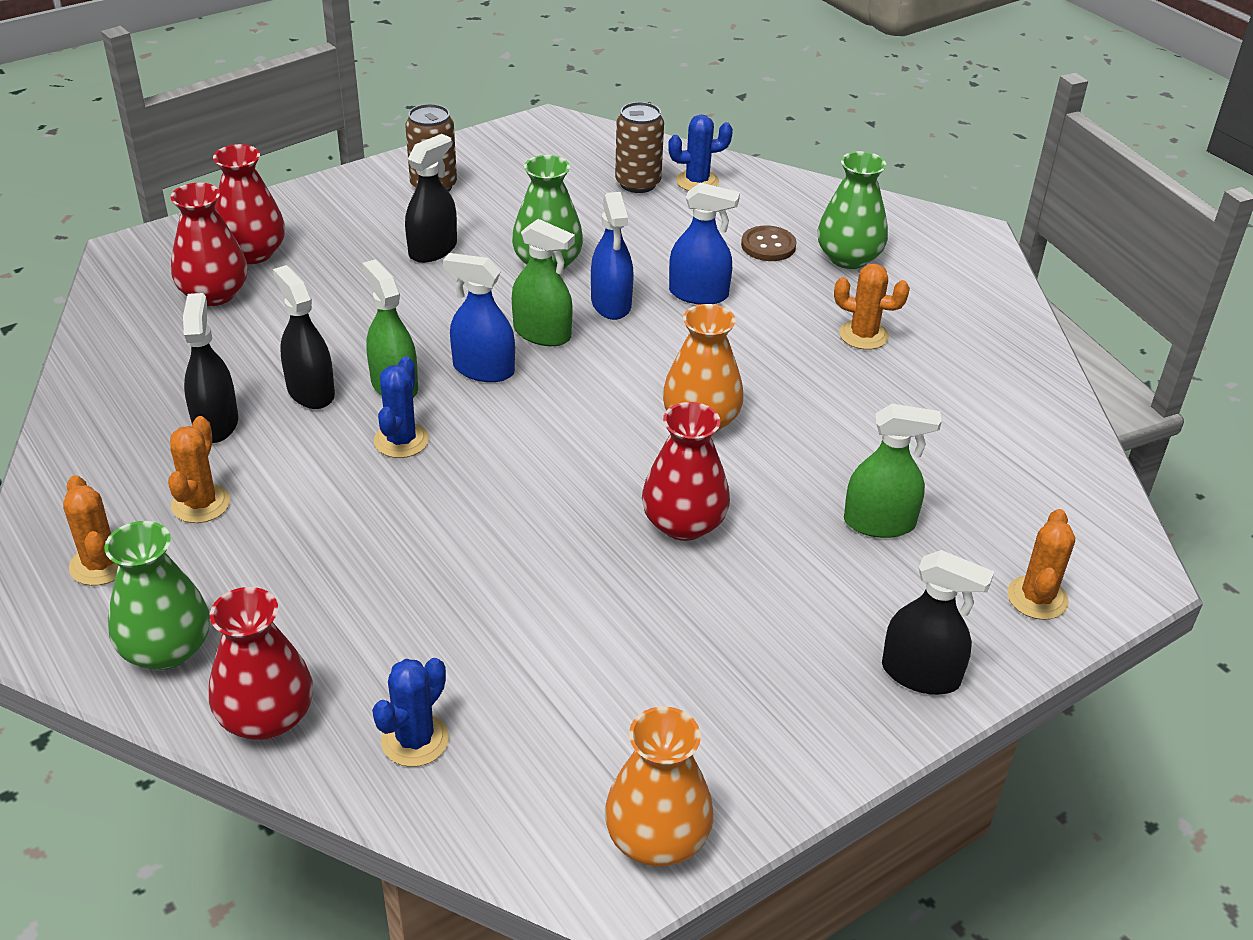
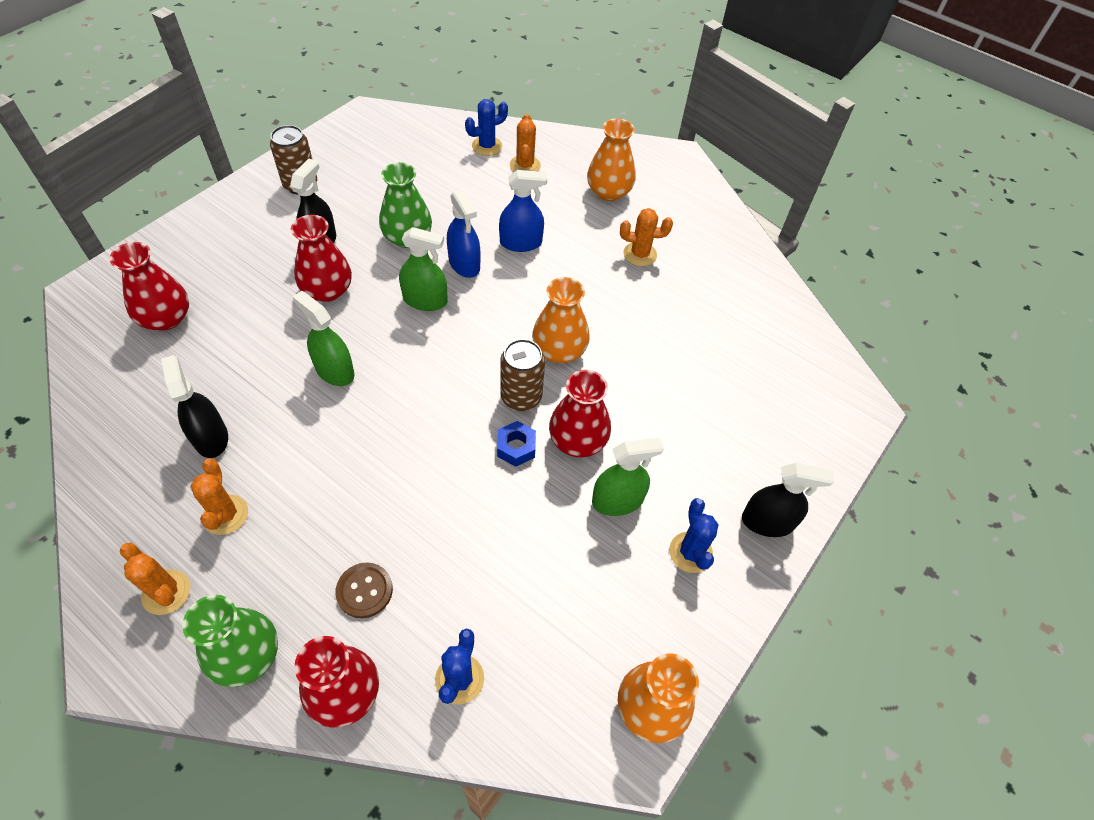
camera: 20 degrees left, 15 degrees up
red vase [213,144,285,264] -> red vase moved to [291,215,352,302]
black spray bottle [273,265,335,409] -> none
blue cactus [374,356,429,458] -> blue cactus moved to [669,498,719,573]
blue spray bottle [443,253,515,382] -> none
brown can [615,102,664,193] -> brown can moved to [500,339,545,411]
brown button [741,226,796,261] -> brown button moved to [336,562,393,618]
green vase [818,151,888,269] -> orange vase [587,118,636,201]
green spray bottle [844,404,942,538] -> green spray bottle moved to [592,438,664,516]
orange cactus [1007,509,1075,620] -> orange cactus moved to [510,114,541,172]
none -> blue nut [497,421,536,467]

